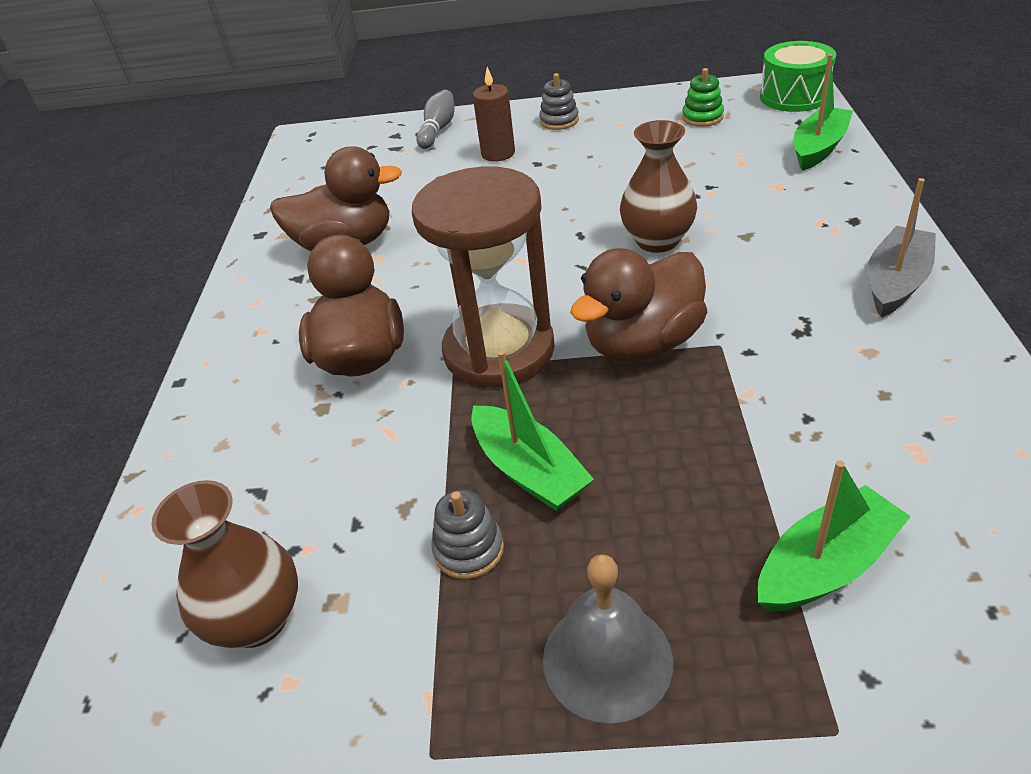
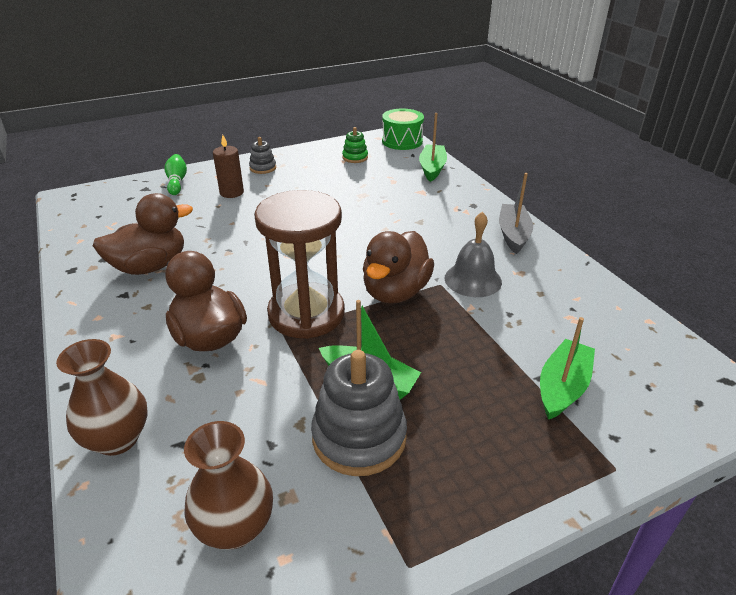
camera: 30 degrees left, 5 degrees down
grey bowling pin [416,90,454,149] -> green bowling pin [165,154,187,195]
grey stacking toy [431,490,504,579] -> grey stacking toy [311,350,407,476], size x1.95
grey bell [543,554,673,723] -> grey bell moved to [445,212,502,297]
brown vase [620,120,697,253] -> brown vase moved to [56,339,147,456]

